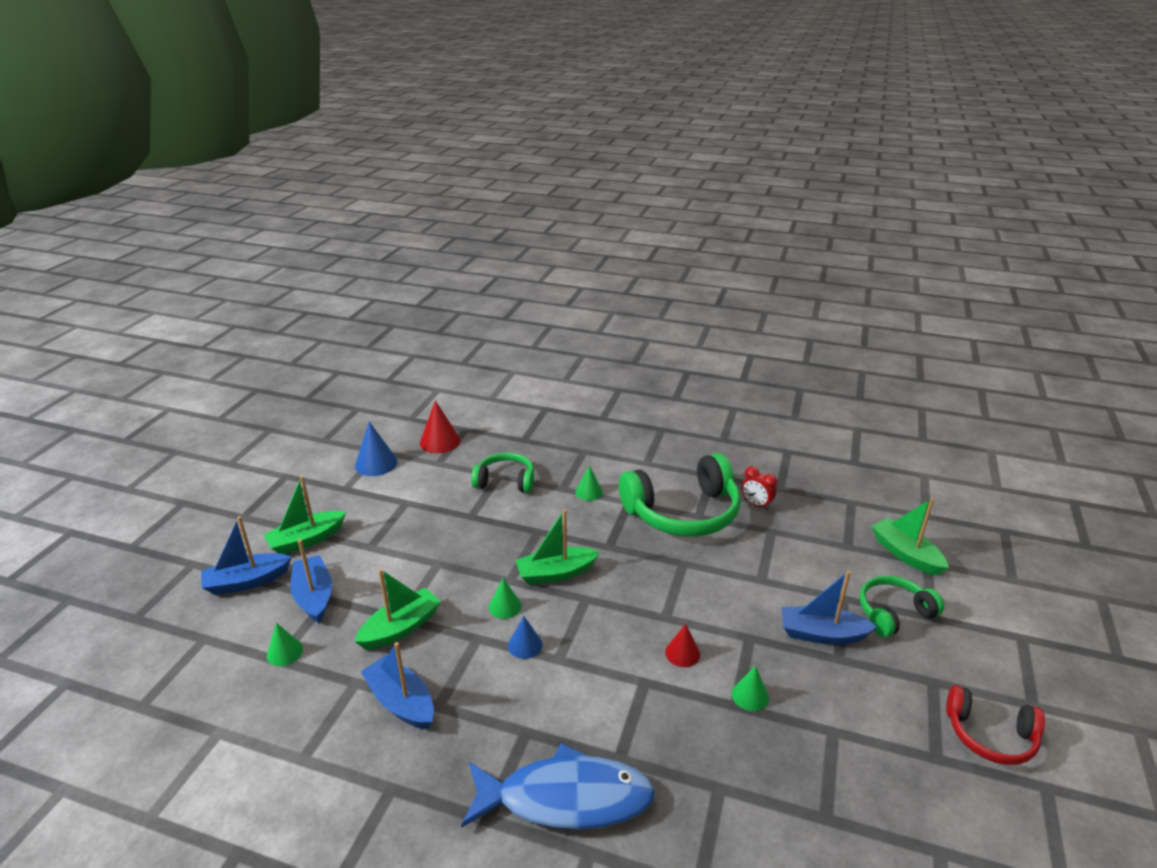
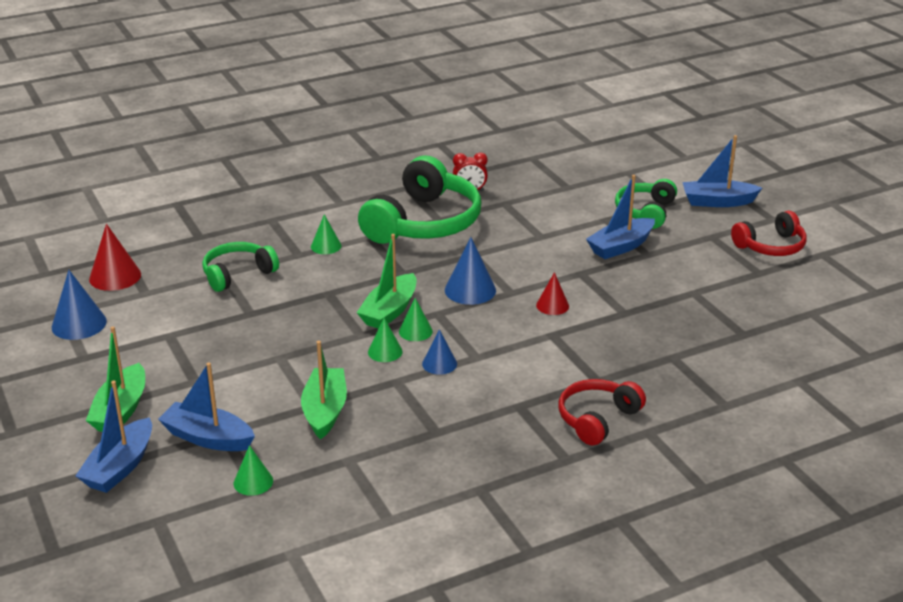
camera: 45 degrees left, 0 degrees up
blue boat [361,642,434,729] -> blue boat moved to [682,135,762,207]
blue fish [461,743,655,830] -> red headphones [559,379,646,446]
green cone [732,666,769,711] -> green cone moved to [399,298,433,341]
green boat [871,498,949,576] -> none
none -> blue cone [445,237,496,305]

